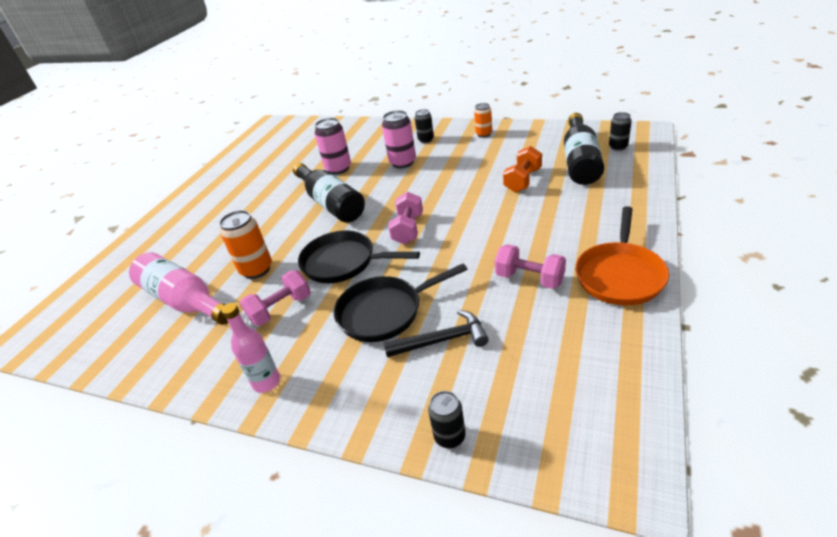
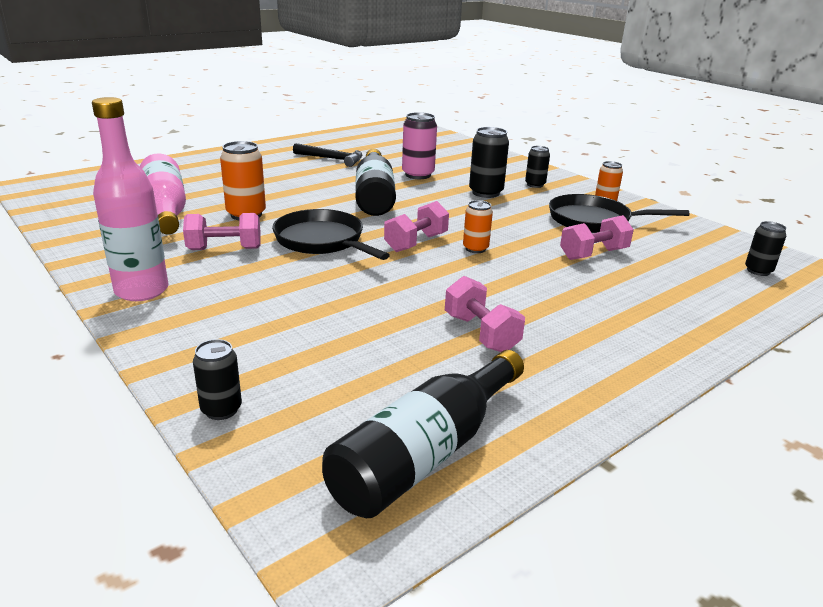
camera: 25 degrees right, 10 degrees down
pink bottle [221,303,280,393] -> pink bottle [92,97,168,301], size x1.59
black pan [334,264,467,342] -> black pan moved to [549,194,689,233]
pink can [382,110,416,168] -> black can [469,127,509,198]
black hammer [384,310,489,357] -> black hammer moved to [293,143,363,167]
orange dumbbell [503,146,542,193] -> pink dumbbell [560,215,634,260]
black bottle [564,113,604,185] -> black bottle moved to [322,350,524,518]
orange pan [575,206,669,306] -> none
none -> orange can [463,200,493,253]

